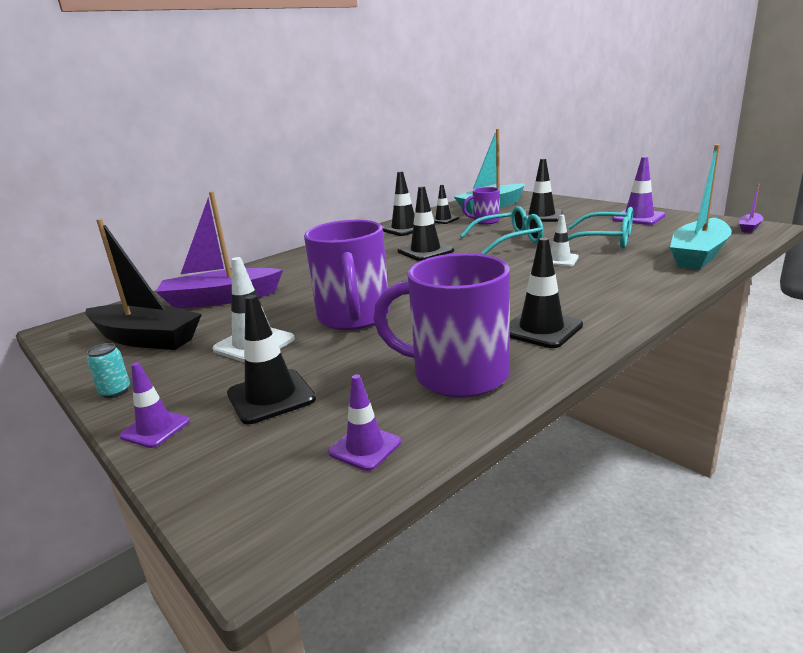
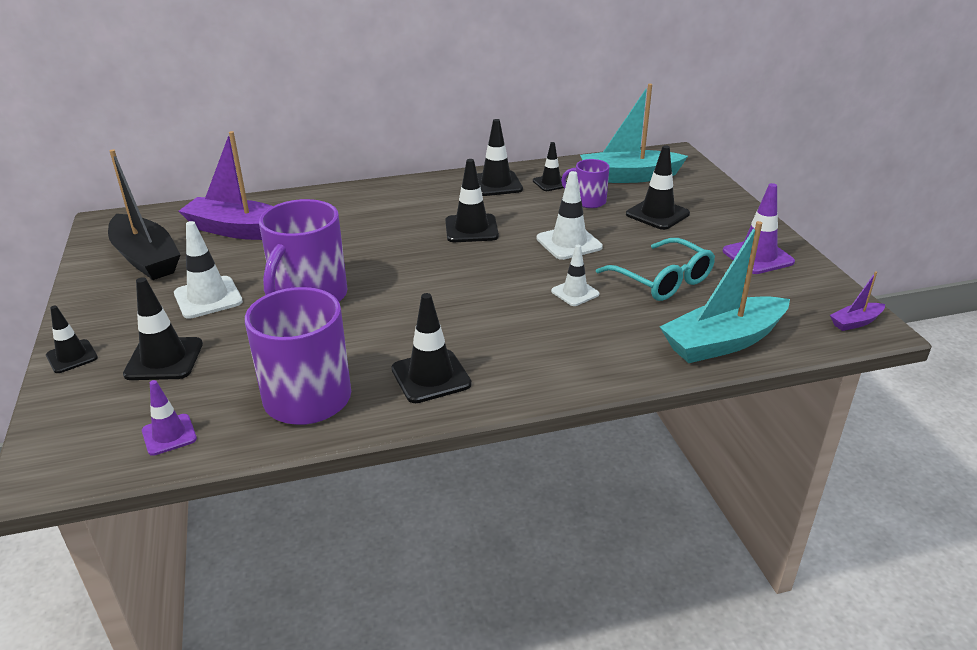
camera: 25 degrees right, 10 degrees up
turquoise can [87,343,130,398] -> none
purple traffic cone [119,362,190,448] -> black traffic cone [46,306,98,373]
turquoise glasses [460,206,544,255] -> white traffic cone [536,171,603,260]

